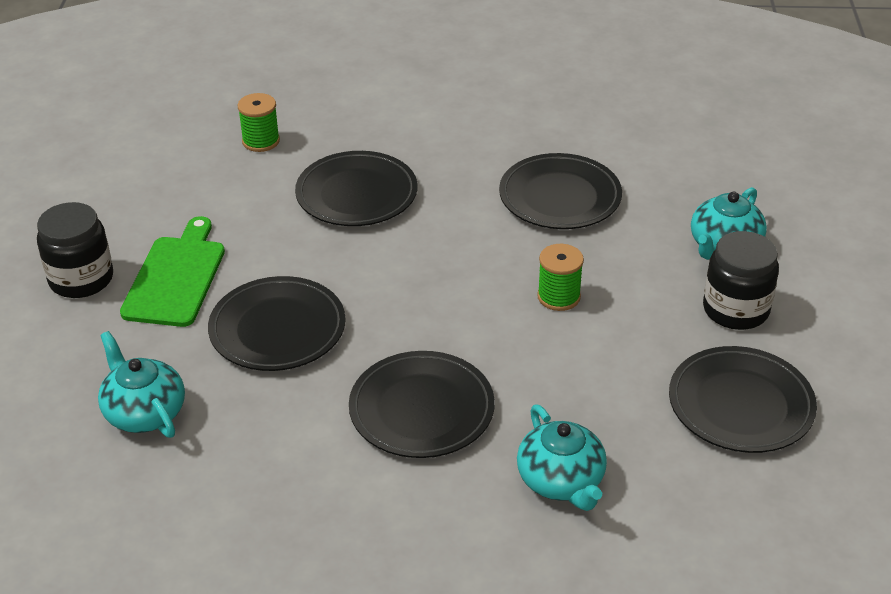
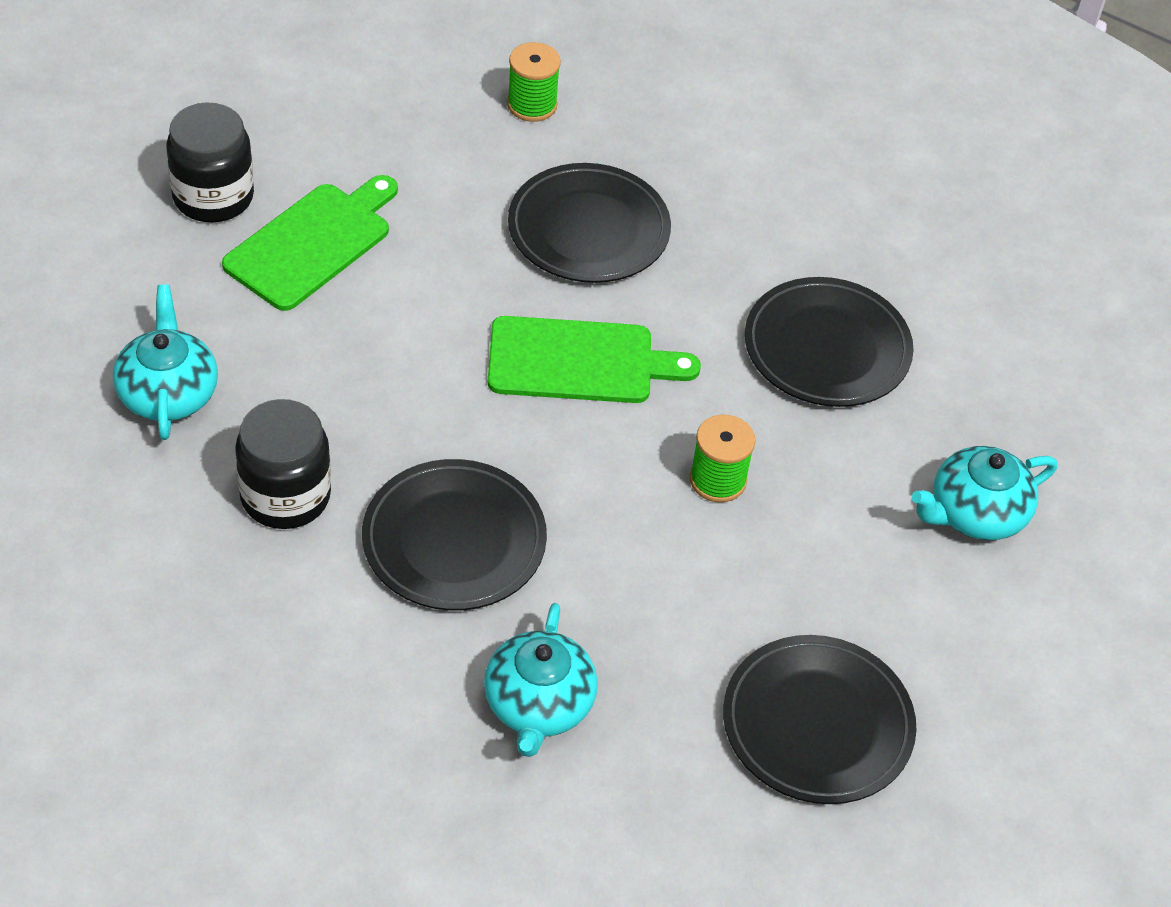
camera: 25 degrees right, 10 degrees up
black plate [208,276,346,371] -> none
black jar [703,231,779,330] -> black jar moved to [235,399,331,529]
none -> green cutting board [488,316,701,403]

